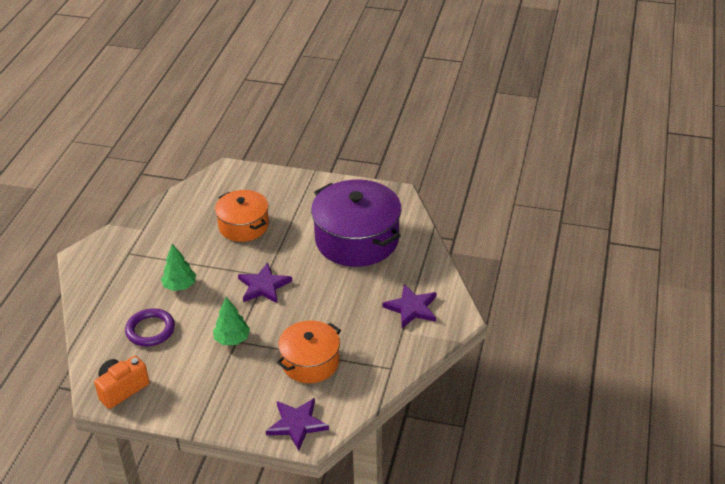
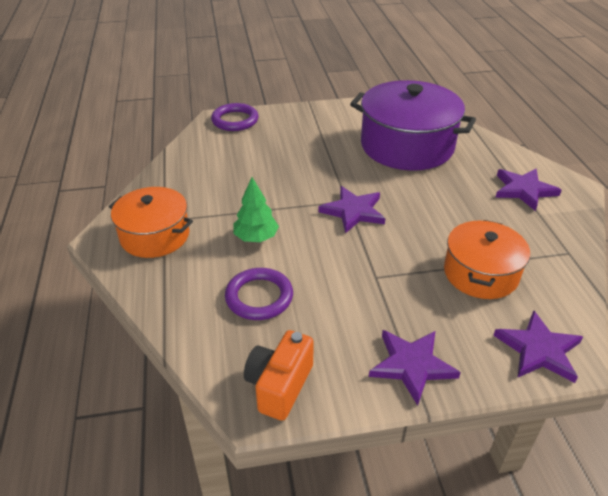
camera: 25 degrees left, 0 degrees up
green tree [213,297,250,345] -> none
orange pot [215,190,269,242] -> orange pot moved to [109,187,193,258]
none -> purple ring [211,103,258,131]
none -> purple star [369,330,461,406]

